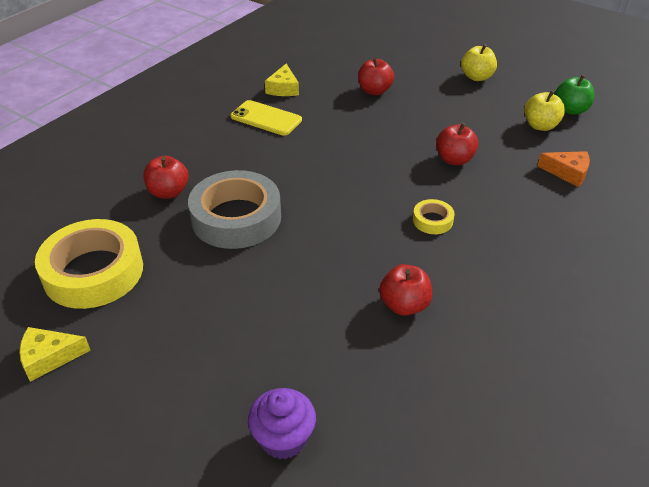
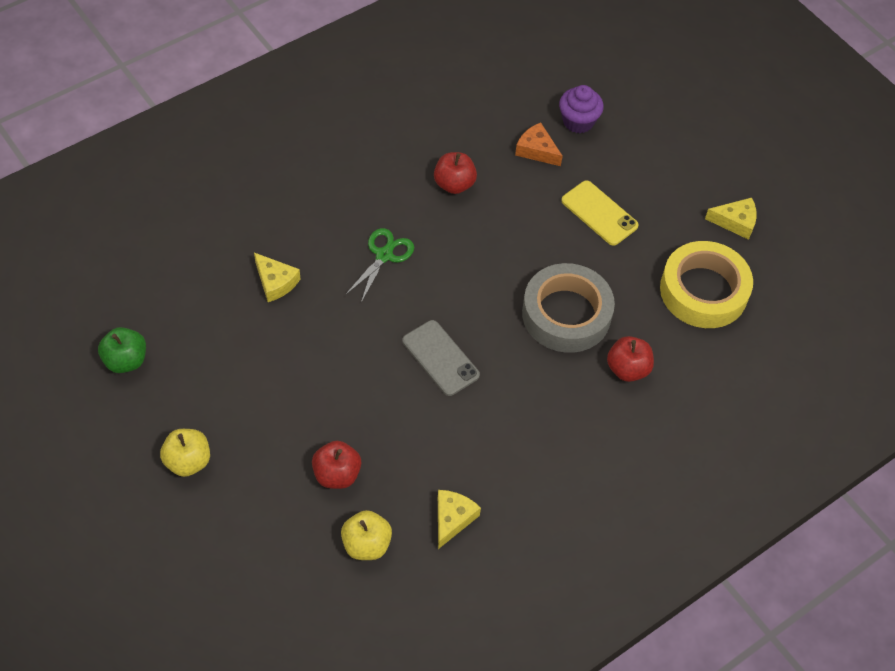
camera: 165 degrees left, 15 degrees up
yellow phone [230,100,302,136] -> yellow phone moved to [561,180,639,246]
yellow tape [413,199,455,234] -> green scissors [345,228,414,303]
red apple [436,123,478,165] -> none
yellow apple [524,90,565,131] -> yellow apple moved to [341,510,392,560]
orange cheese [537,151,590,187] -> orange cheese moved to [515,123,563,166]
none -> yellow cheese [254,253,300,302]
none -> grey phone [402,320,480,396]

